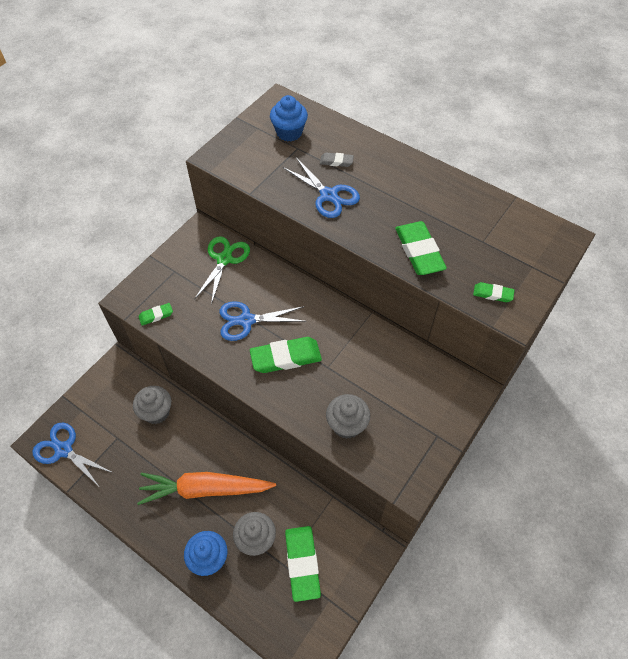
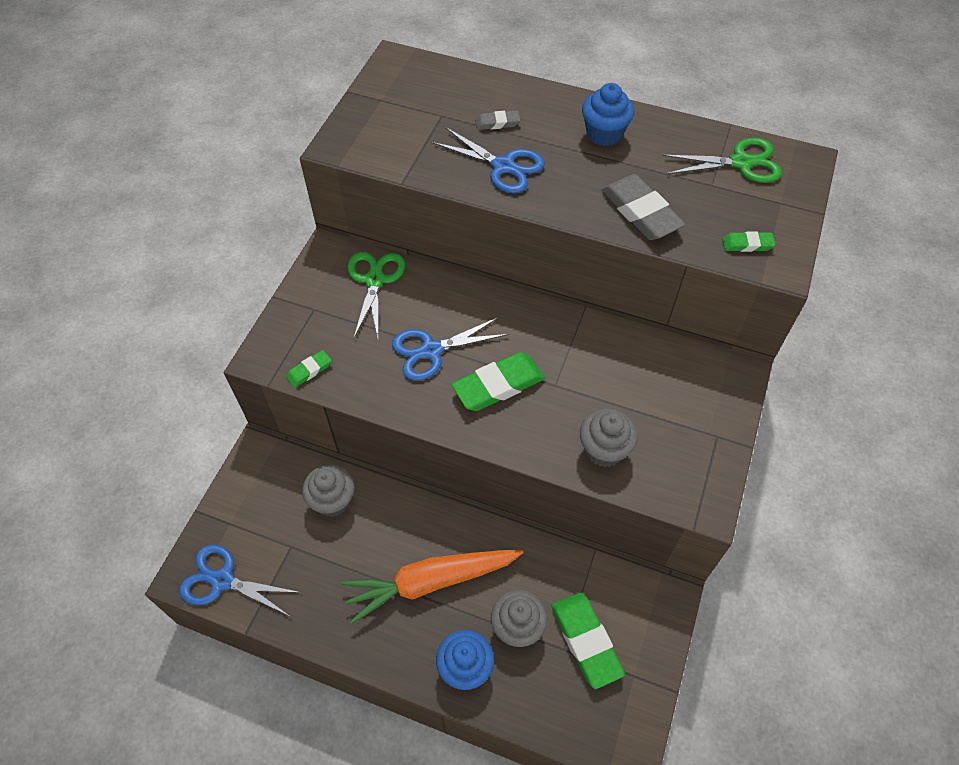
camera: 15 degrees left, 0 degrees up
blue cupcake [270,95,308,141] -> blue cupcake moved to [582,83,634,146]
green eraser [395,221,447,275] -> grey eraser [602,174,685,240]
none -> green scissors [662,138,782,183]

